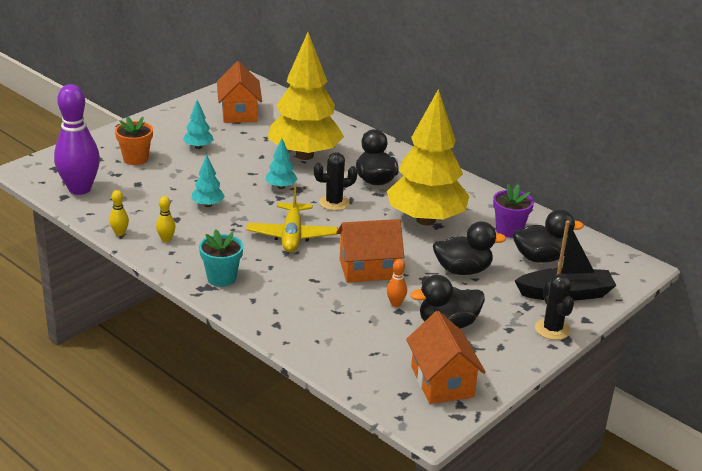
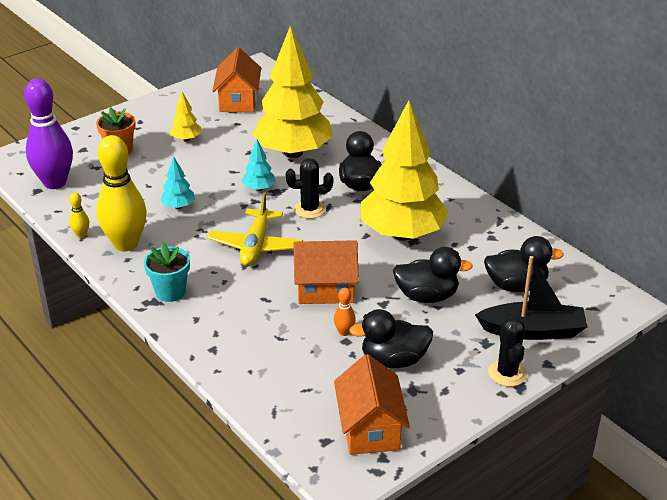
camera: 10 degrees right, 5 degrees up
yellow bowling pin [156,196,176,242] -> yellow bowling pin [96,135,147,252], size x2.44
turquoise tree [183,100,214,149] -> yellow tree [170,92,201,142]
purple flower pot [493,184,534,238] -> none

